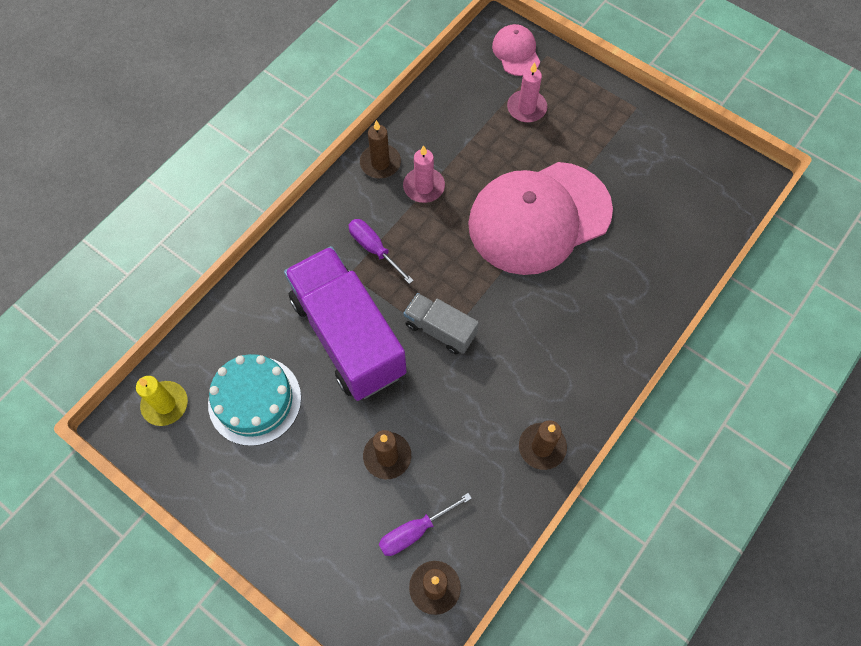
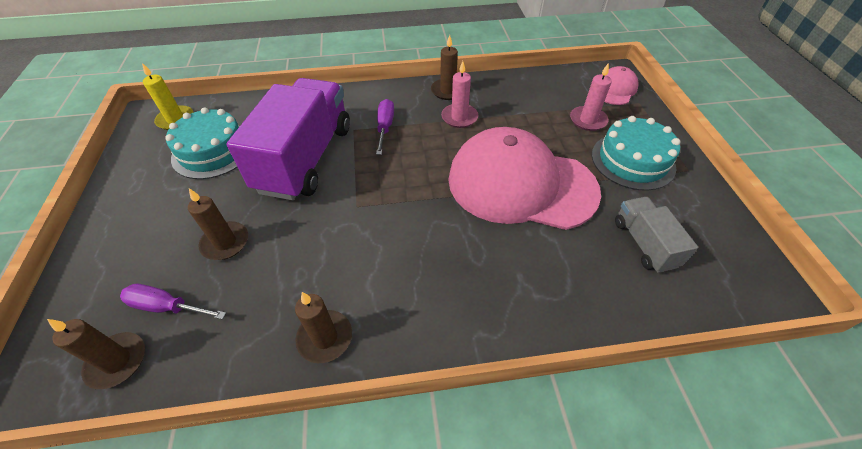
camera: 45 degrees right, 15 degrees down
grey truck [404,293,479,354] -> grey truck moved to [615,197,698,273]
none -> turquoise cake [592,116,681,191]

